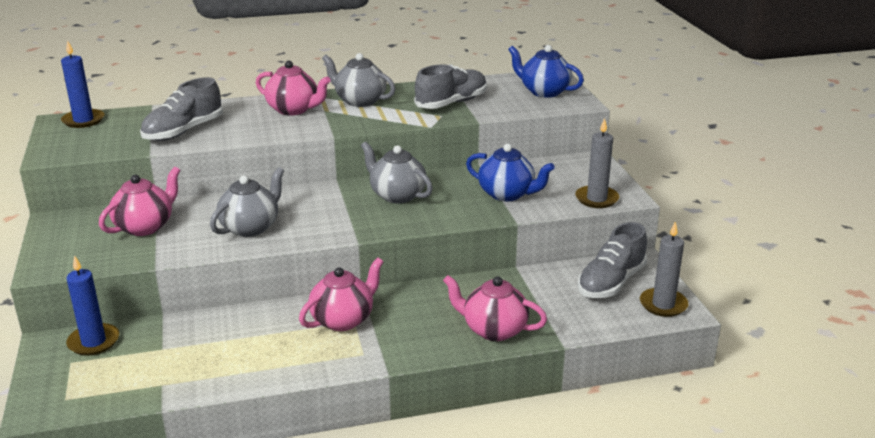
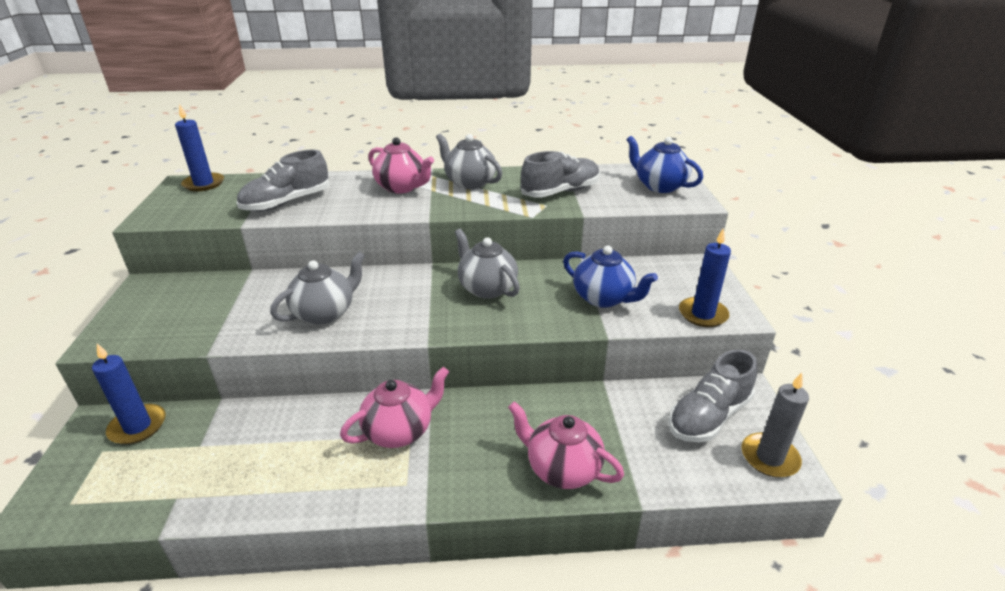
camera: 10 degrees right, 5 degrees up
pink teapot [99,167,180,236] -> none
grey candle [575,118,619,208] -> blue candle [679,228,731,327]

